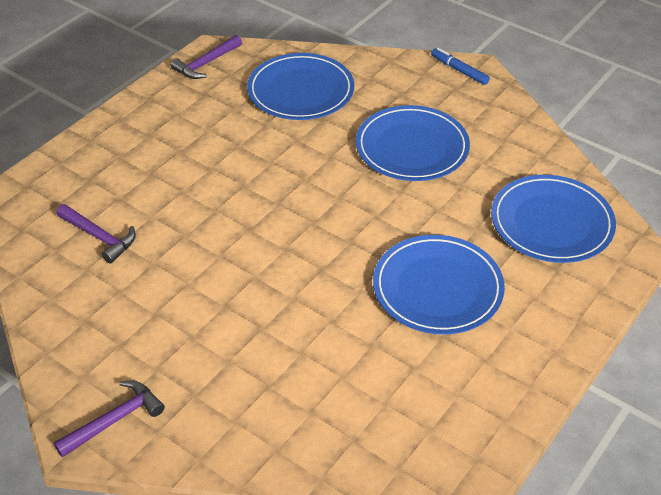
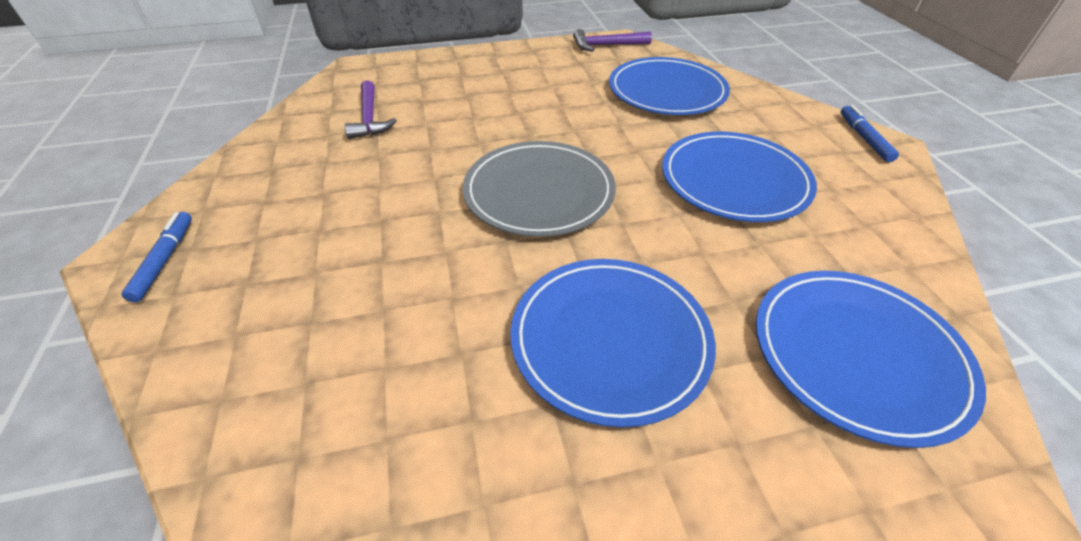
camera: 40 degrees right, 0 degrees up
purple hammer [54,381,165,457] -> blue marker [122,212,192,302]
none -> grey plate [463,141,616,237]

